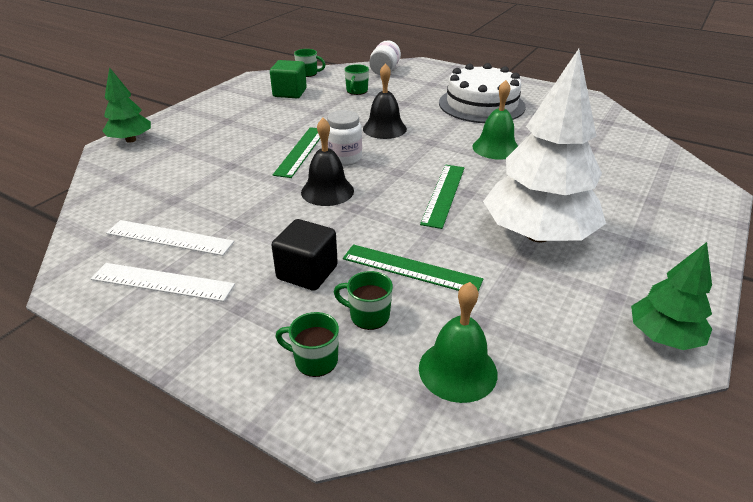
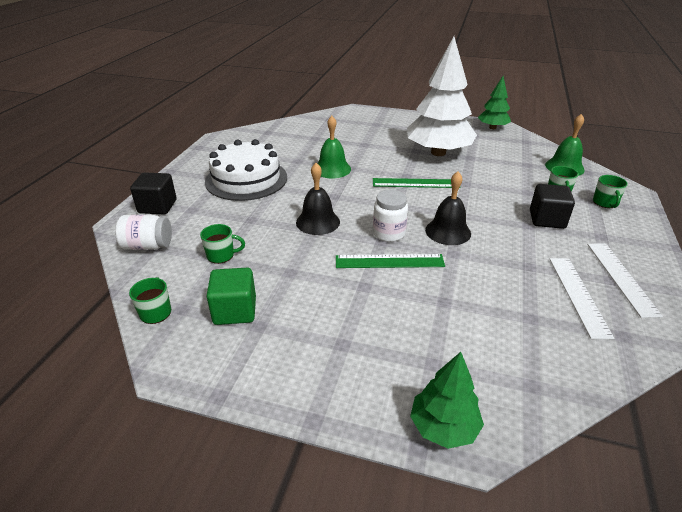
camera: 105 degrees left, 0 degrees up
green ruler [343,244,483,291] -> none
none -> black cube [130,172,177,214]

